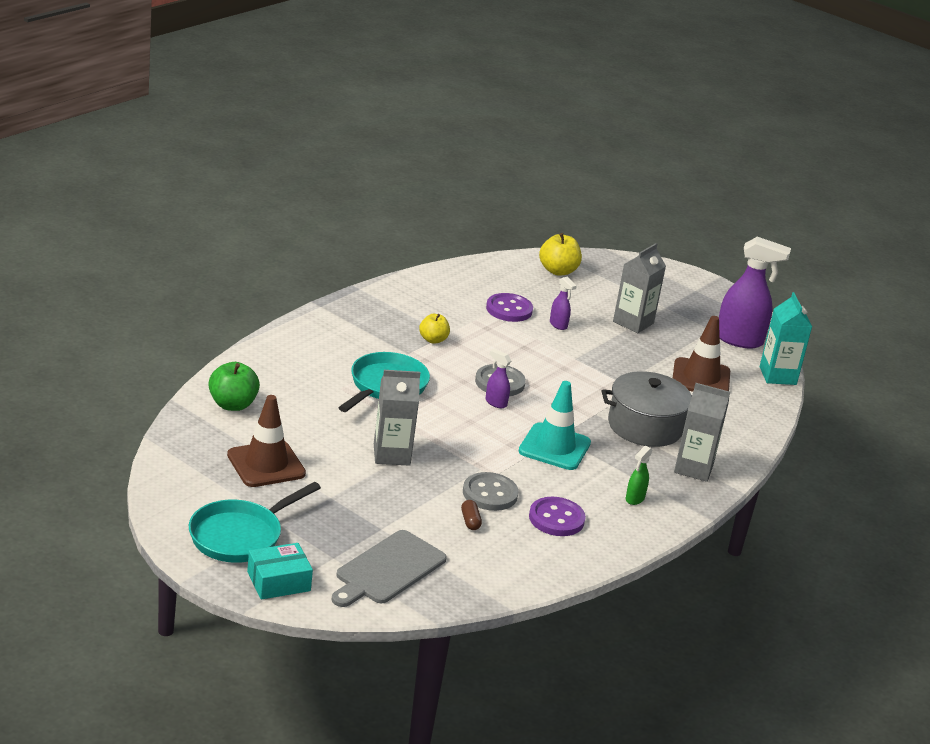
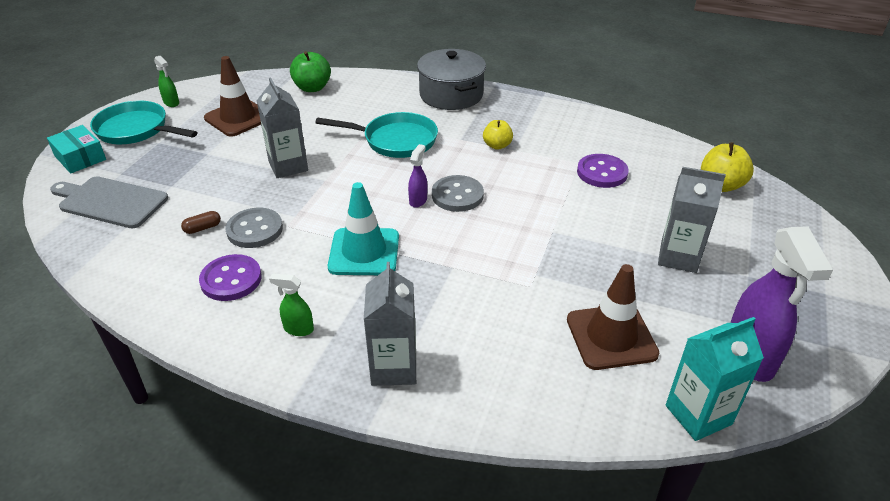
camera: 75 degrees right, 10 degrees up
purple spray bottle [550,277,577,330] -> none
grey pot [602,371,692,447] -> grey pot moved to [417,49,486,110]
none -> green spray bottle [154,56,179,107]

